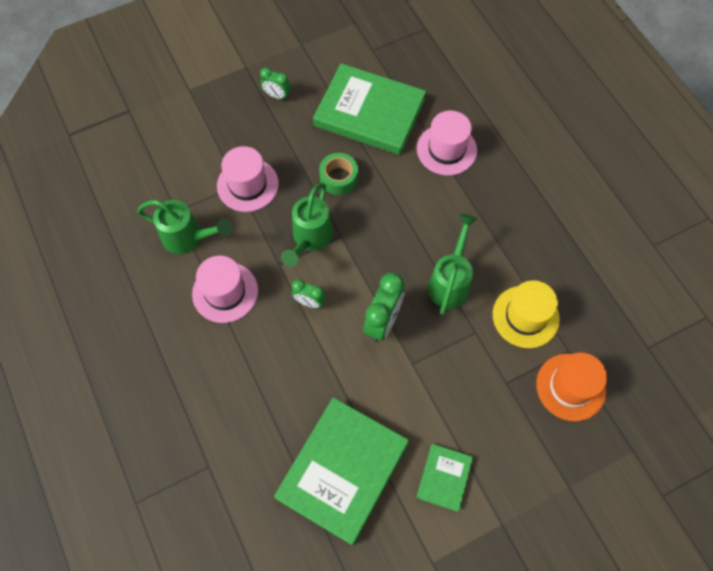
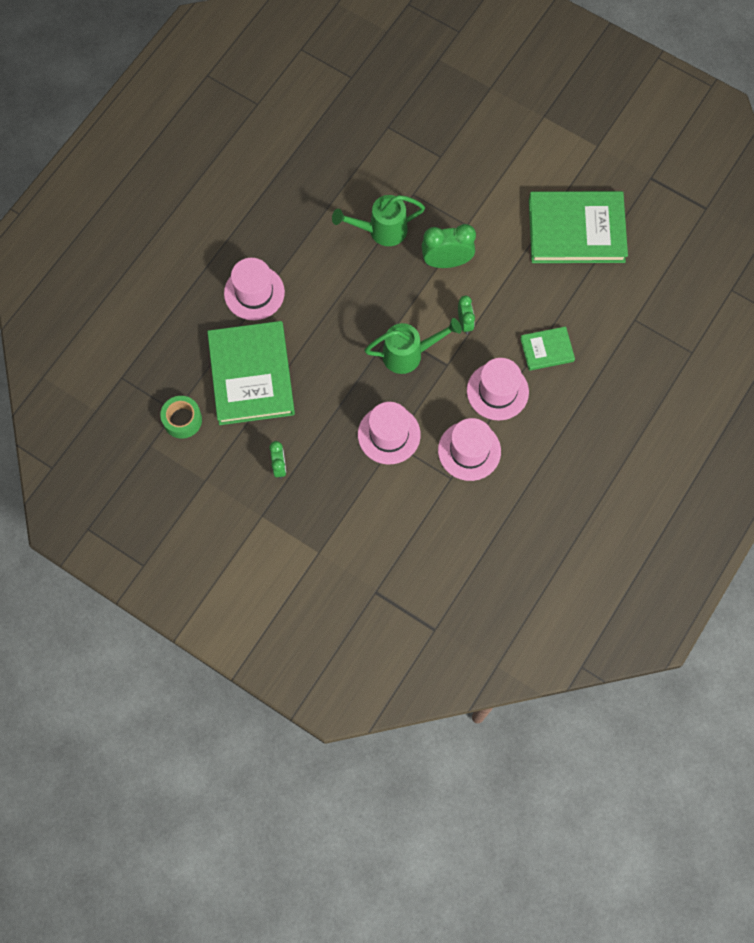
camera: 120 degrees left, 5 degrees up
green watering can [137,200,232,254] -> pink hat [438,418,501,481]
green tape [319,153,358,195] -> green tape moved to [160,396,202,439]
green book [416,444,473,512] -> green book moved to [520,326,575,371]
yellow hat [493,280,560,348] -> none
orange hat [536,352,607,421] -> none

